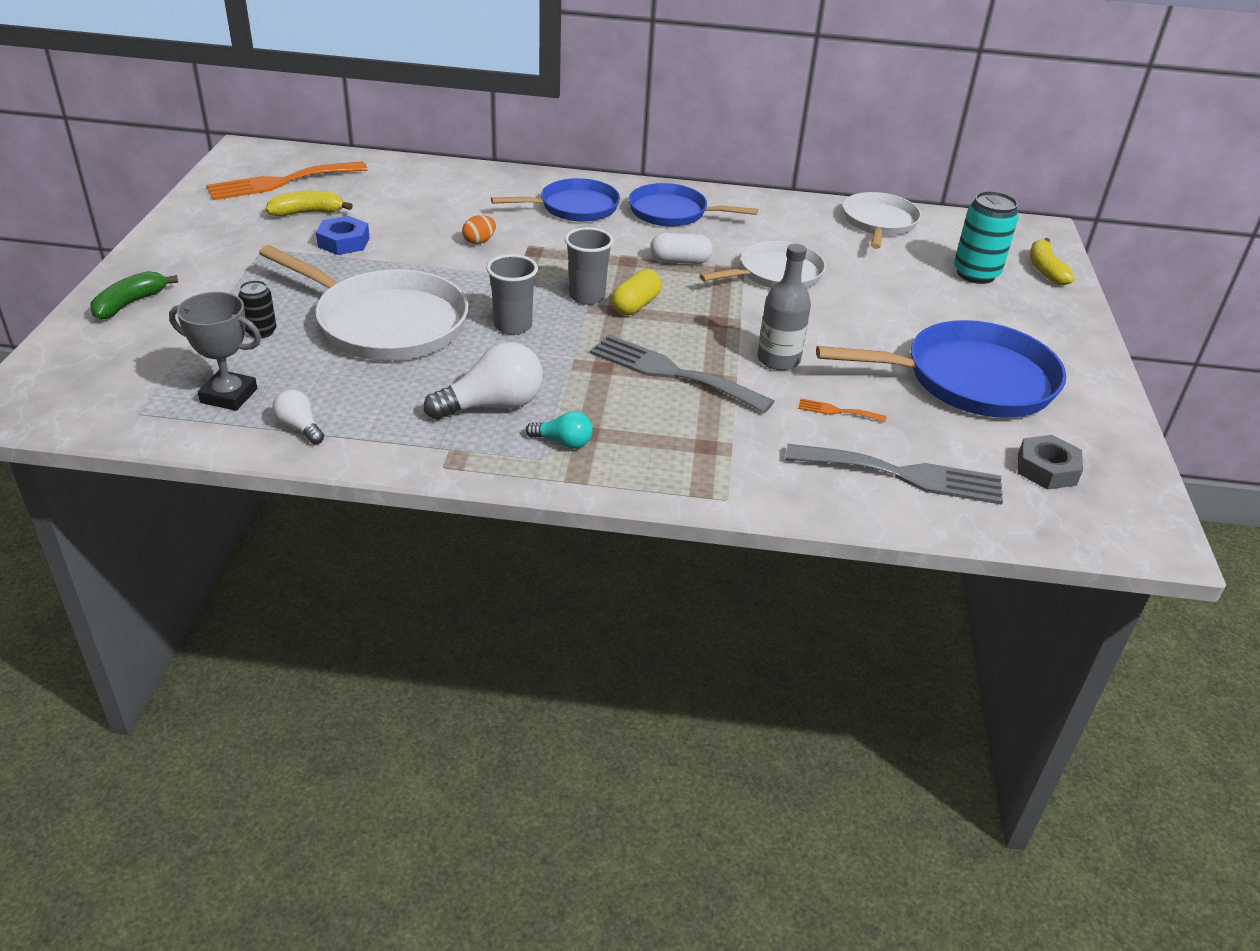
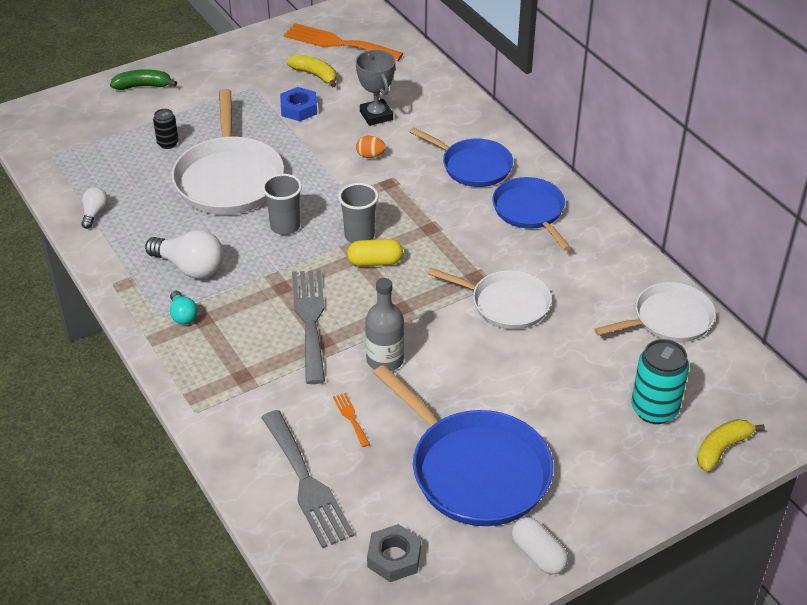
camera: 55 degrees right, 5 degrees up
grey trophy [169,292,261,411] -> grey trophy moved to [356,50,395,126]
white capsule [650,233,713,264] -> white capsule moved to [512,517,568,574]

